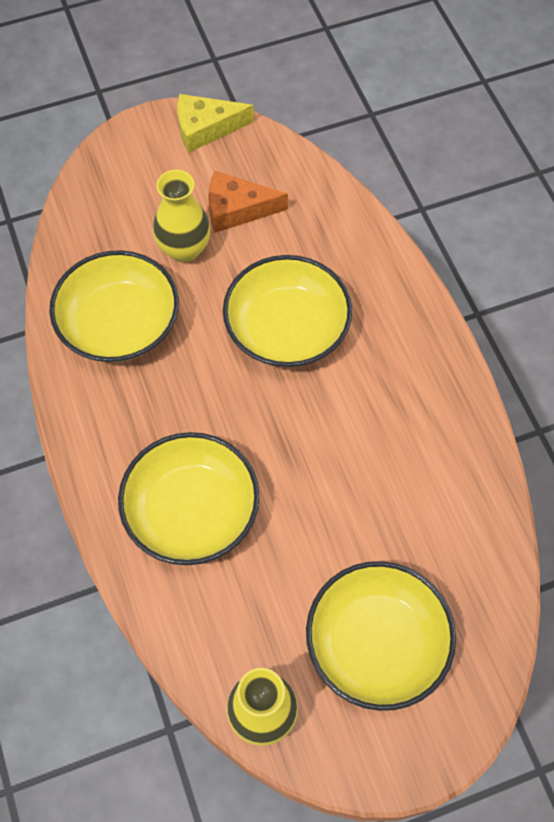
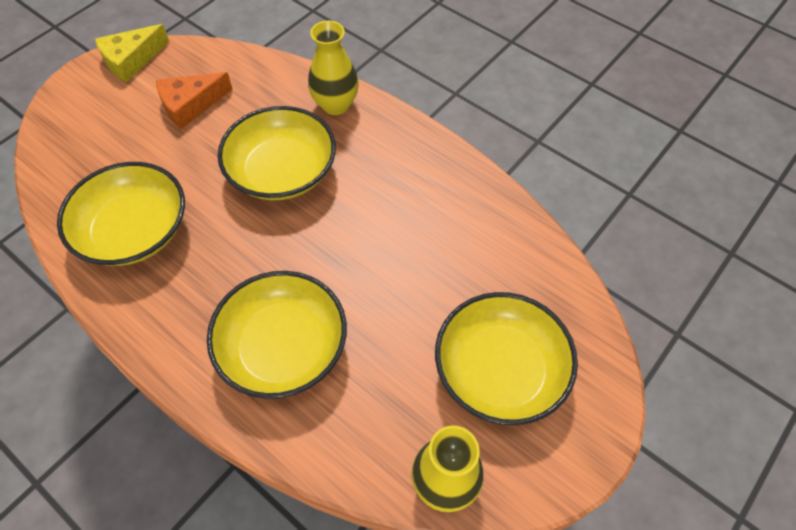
camera: 30 degrees left, 5 degrees down
yellow vase [153,170,210,262] -> yellow vase moved to [308,21,359,115]

